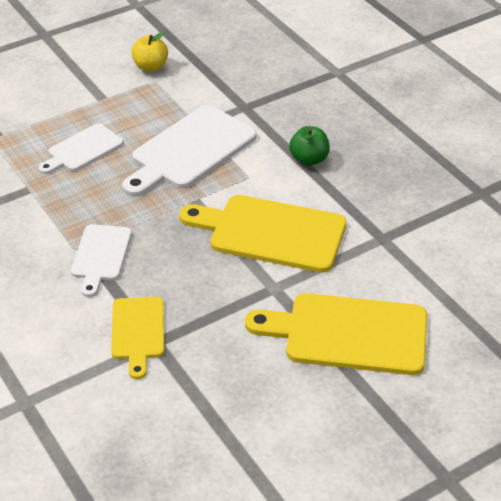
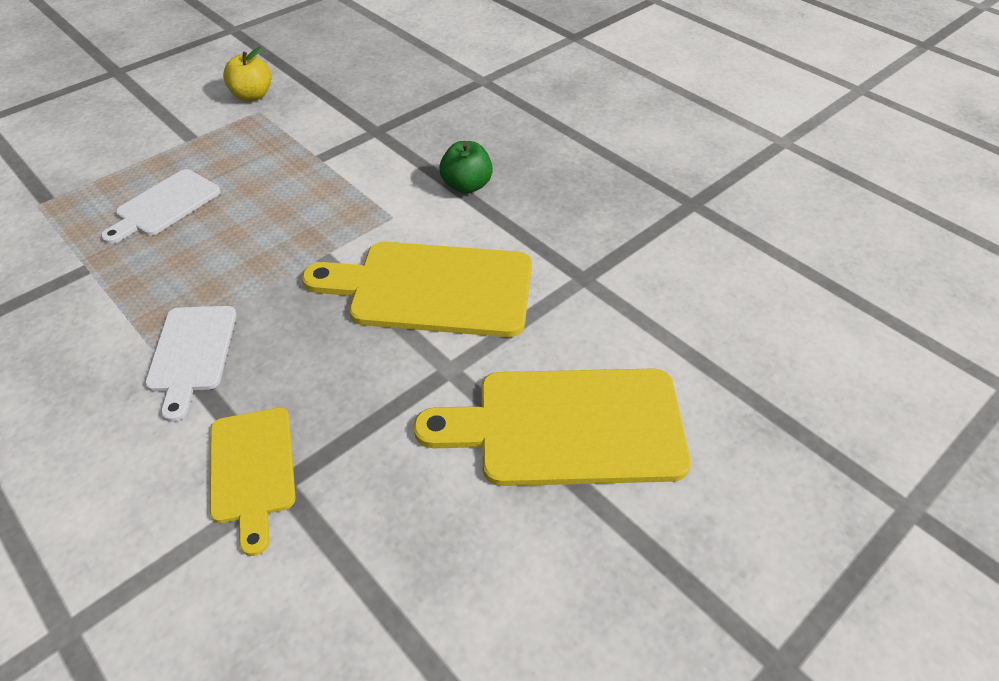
camera: 10 degrees left, 5 degrees up
white cutting board [122,105,257,197] -> none

